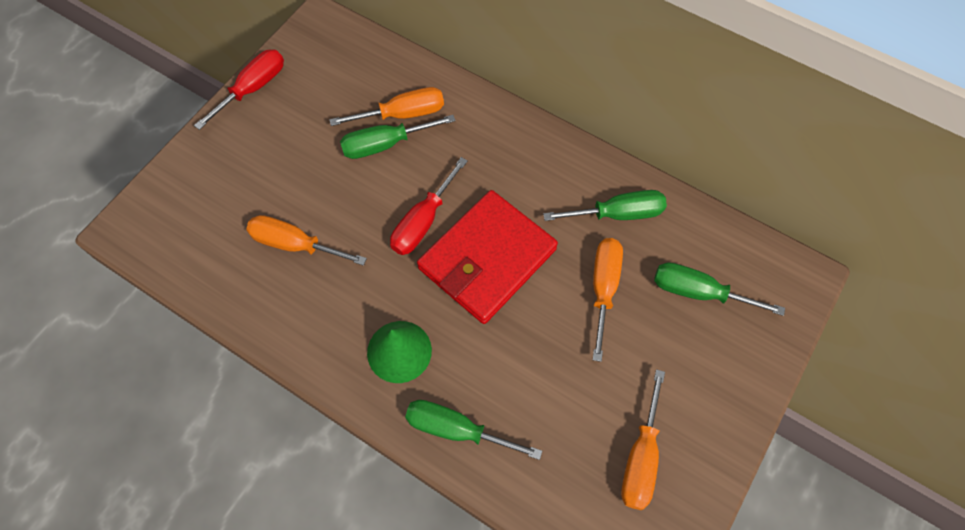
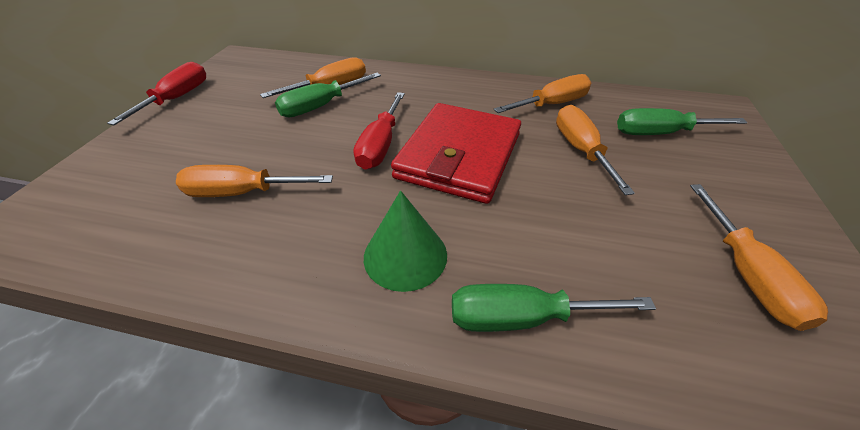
camera: 20 degrees left, 20 degrees down
green screwdriver [543,190,667,221] -> orange screwdriver [494,74,591,113]

